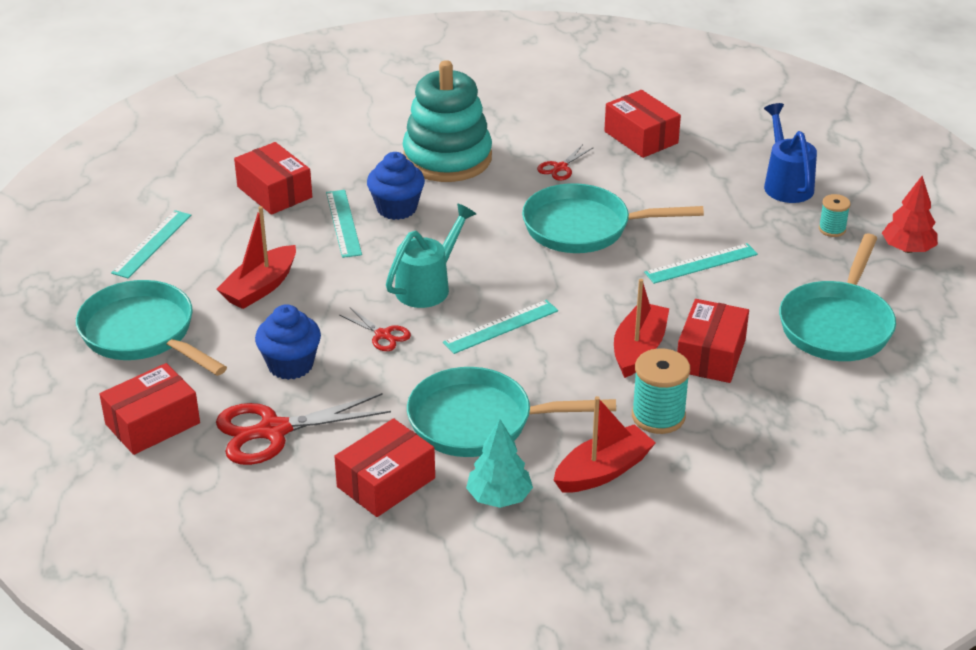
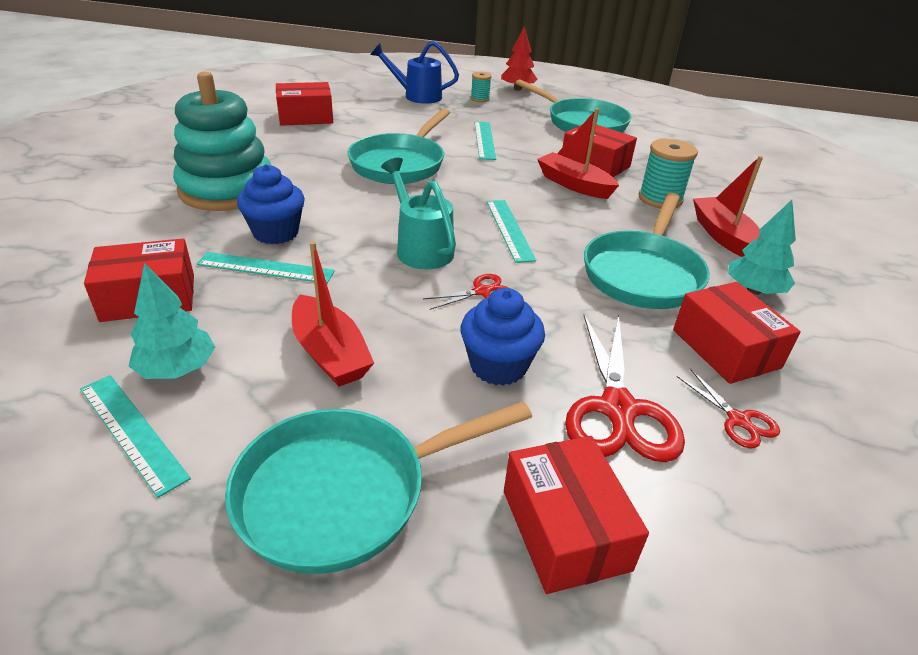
camera: 70 degrees left, 0 degrees up
red scissors [537,144,594,181] -> red scissors moved to [676,369,780,448]
none -> turquoise tree [129,263,215,379]

